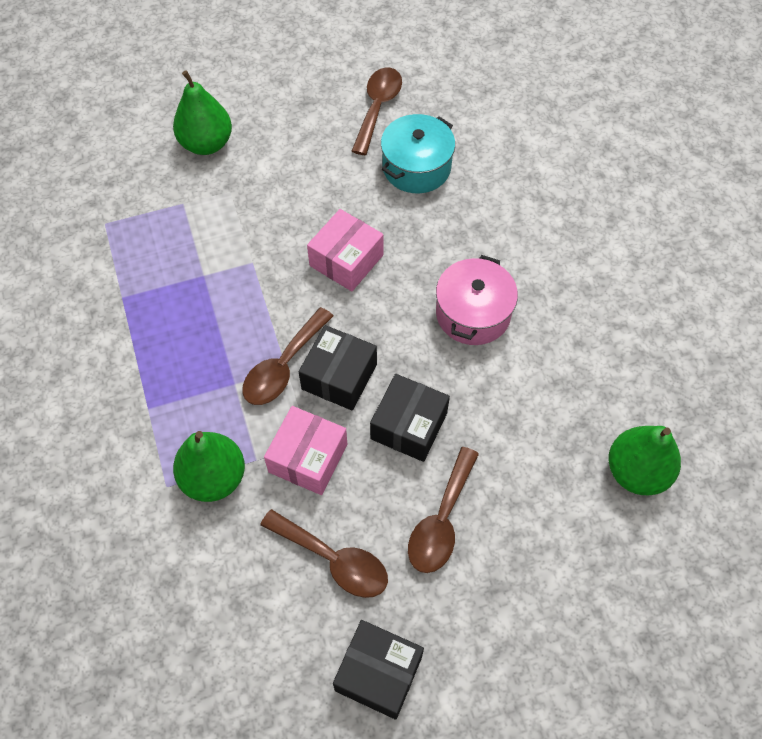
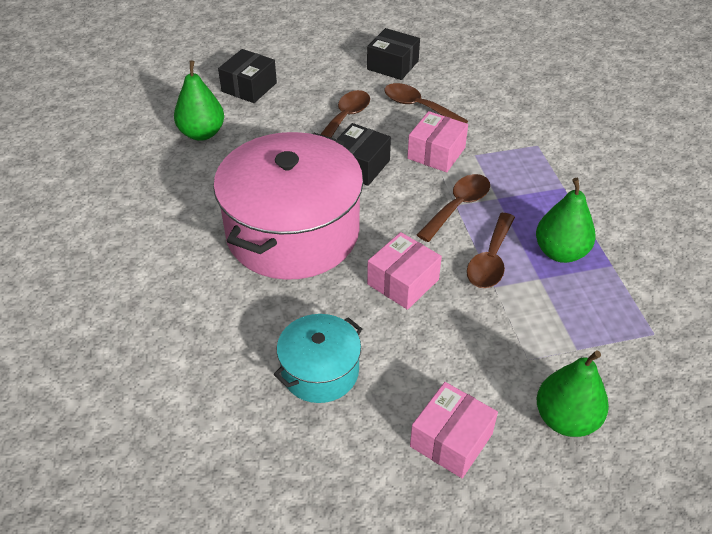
camera: 175 degrees left, 15 degrees down
green pear [173,431,245,502] -> green pear moved to [536,178,596,263]
black box [298,325,377,411] -> black box moved to [218,49,277,103]
brown spoon [352,67,402,155] -> brown spoon moved to [467,213,515,288]
pink pot [436,255,518,345] -> pink pot [213,132,363,280], size x2.01
none -> pink box [410,382,498,478]

